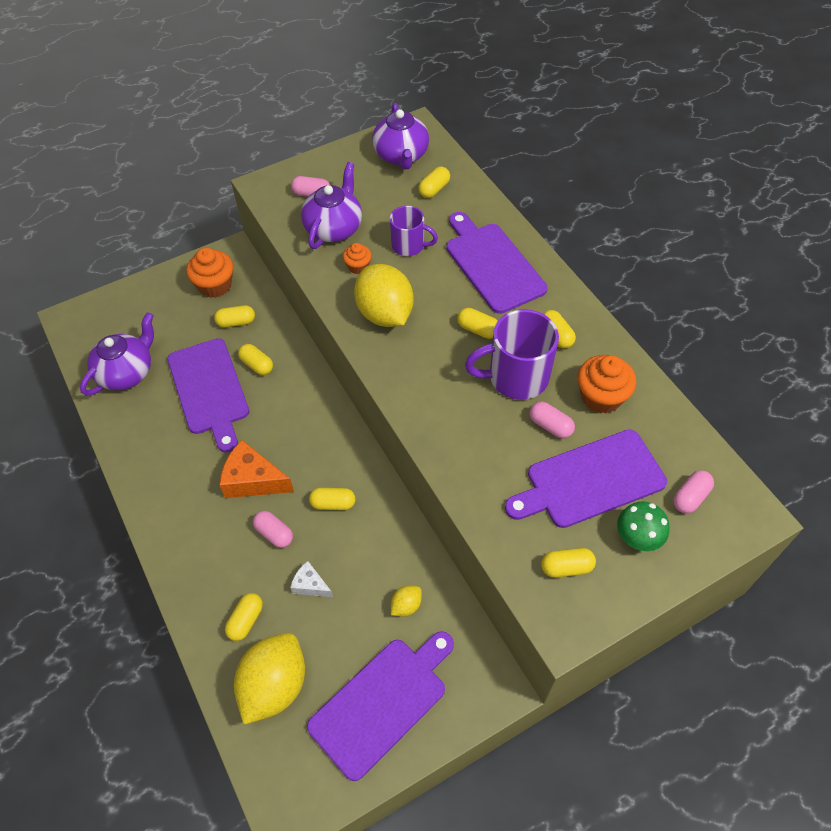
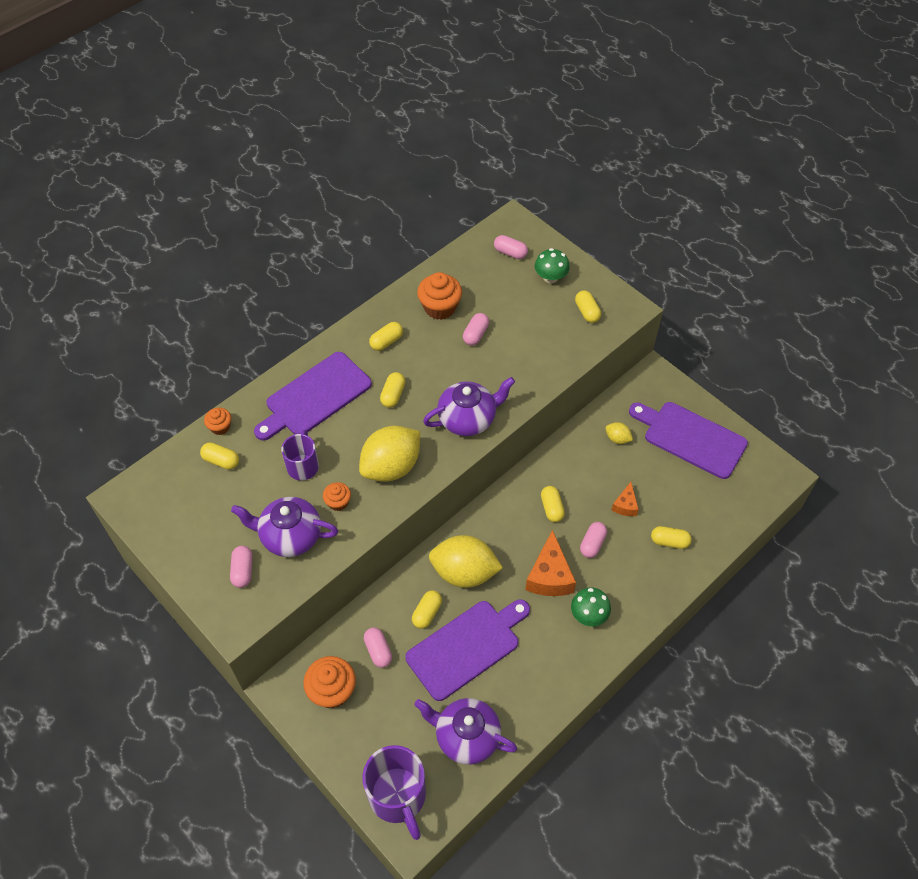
camera: 105 degrees left, 0 degrees up
yellow capsule [214,305,255,328] -> pink capsule [364,627,392,668]
yellow lemon [234,633,305,725] -> yellow lemon moved to [429,535,503,588]
white cheese [290,561,333,597] -> orange cheese [612,482,639,516]
purple teapot [372,103,429,170] -> purple teapot moved to [423,377,515,436]
purple mug [465,309,559,400] -> purple mug moved to [362,745,426,840]
purple cutting board [505,430,667,528] -> none
none -> orange cupcake [204,408,231,435]
none -> green mushroom [571,587,611,626]

